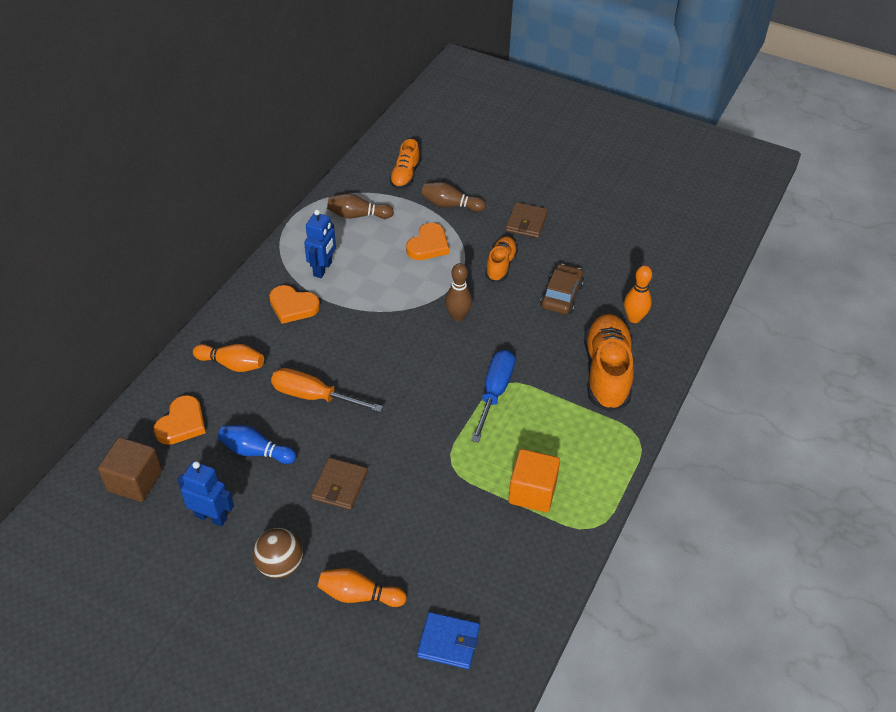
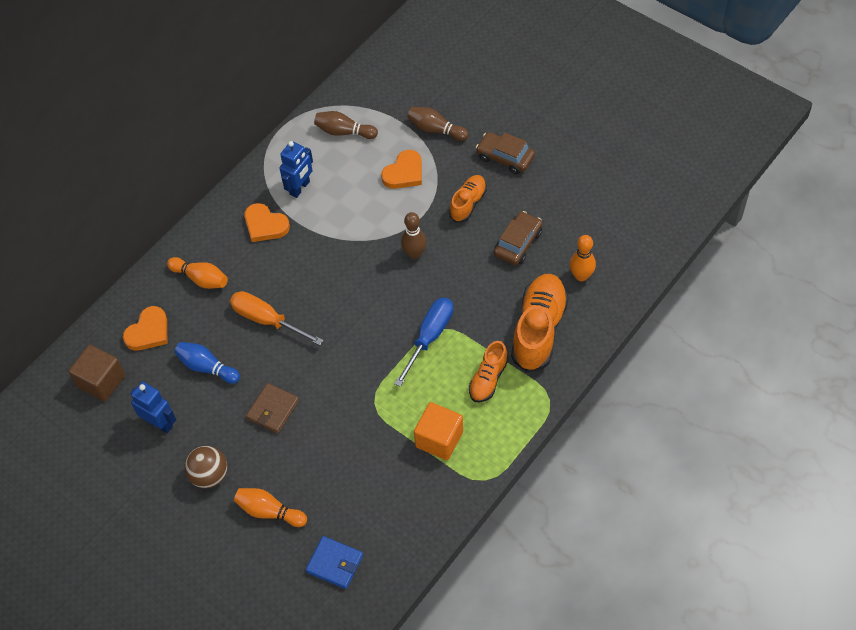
camera: 15 degrees right, 10 degrees up
orange shoe [389,139,421,189] -> orange shoe moved to [469,341,508,403]
brown wallet [506,202,548,238] -> brown car [476,132,535,174]

